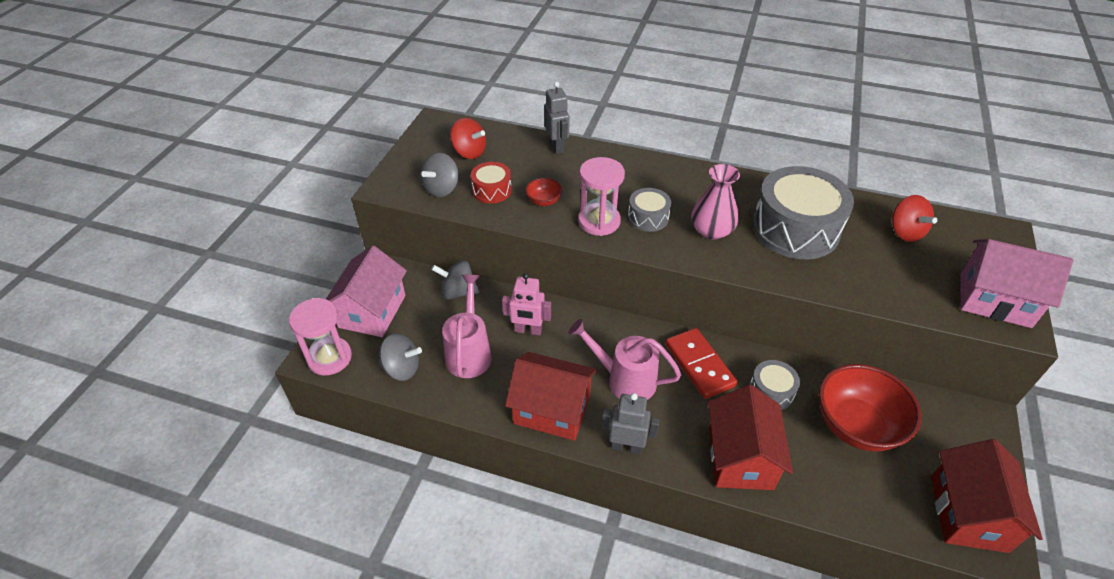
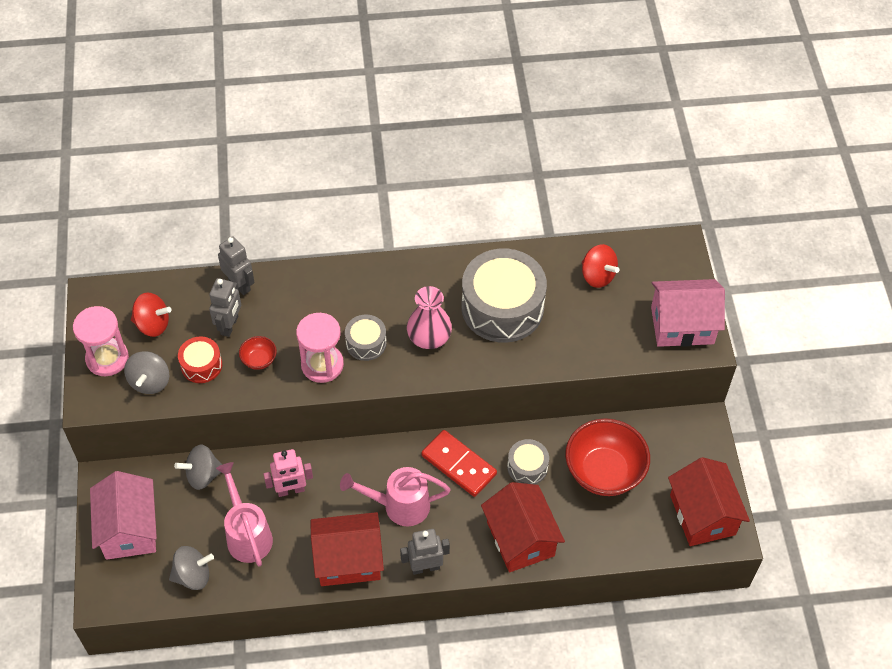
camera: 25 degrees left, 10 degrees up
pink hourglass [289,298,352,375] -> pink hourglass moved to [73,306,129,376]
none -> grey robot [209,278,241,337]

